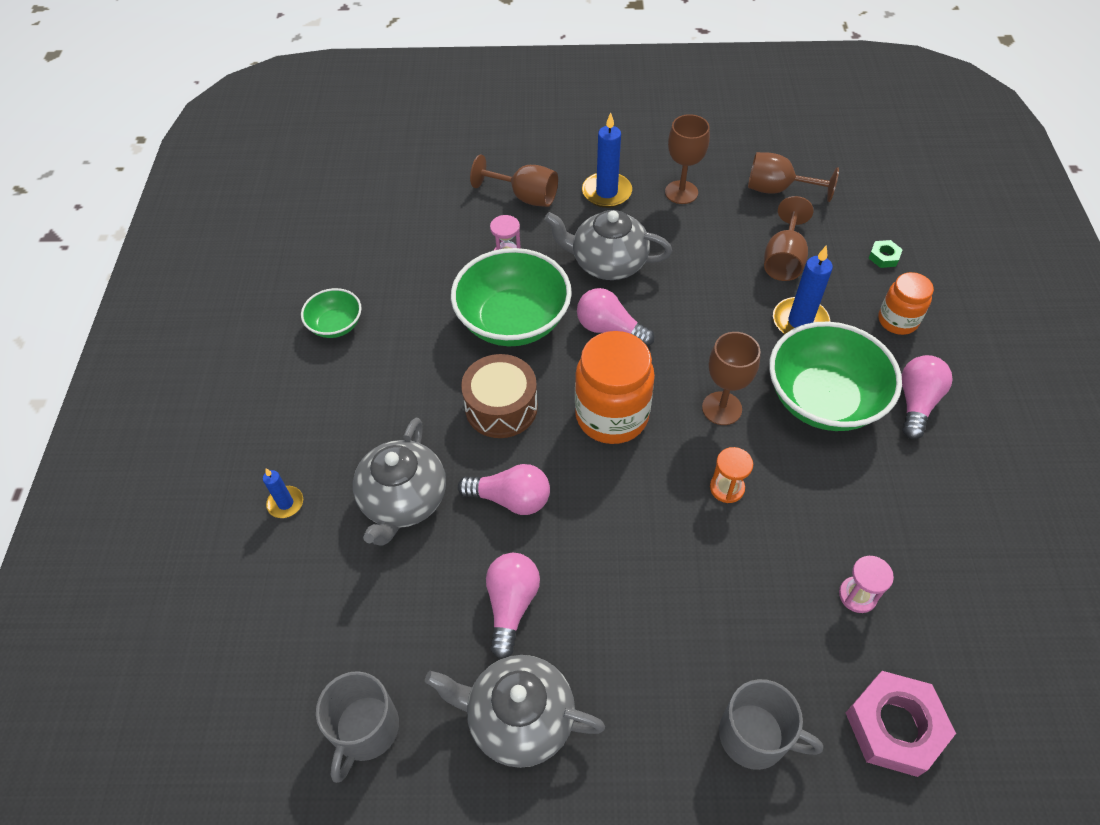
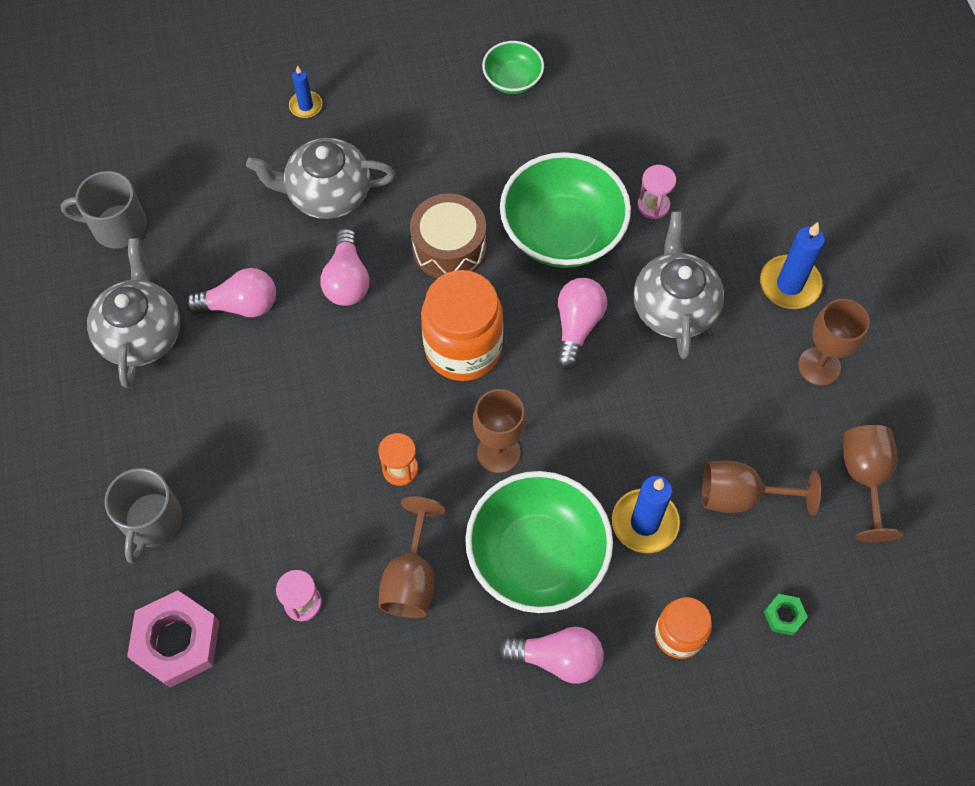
camera: 75 degrees right, 10 degrees up
brown goblet [470,155,558,207] -> brown goblet moved to [378,497,446,618]

